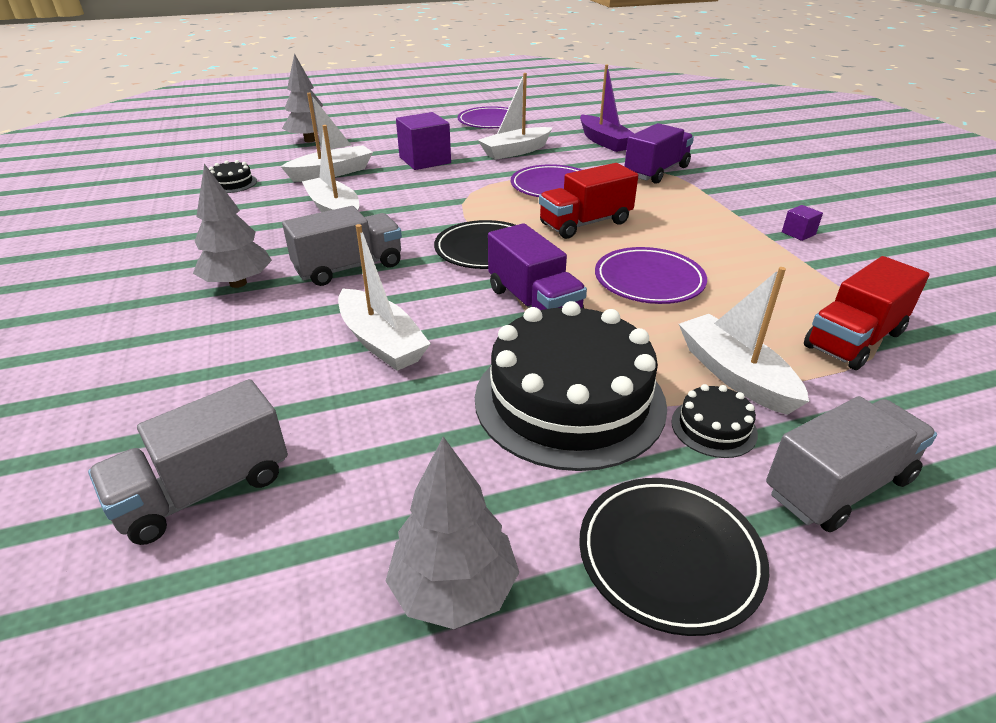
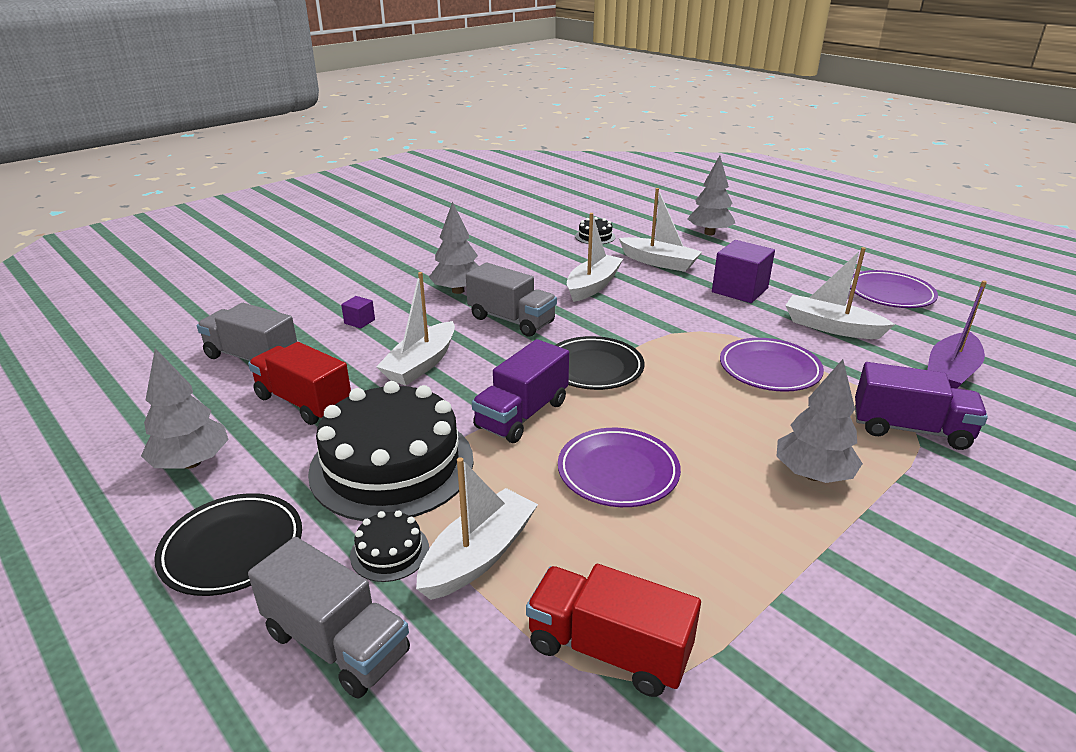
camera: 65 degrees right, 5 degrees down
red truck [539,163,638,239] -> red truck moved to [248,342,351,425]
purple cube [782,205,823,241] -> purple cube moved to [341,296,375,329]
none -> grey tree [776,359,863,483]

